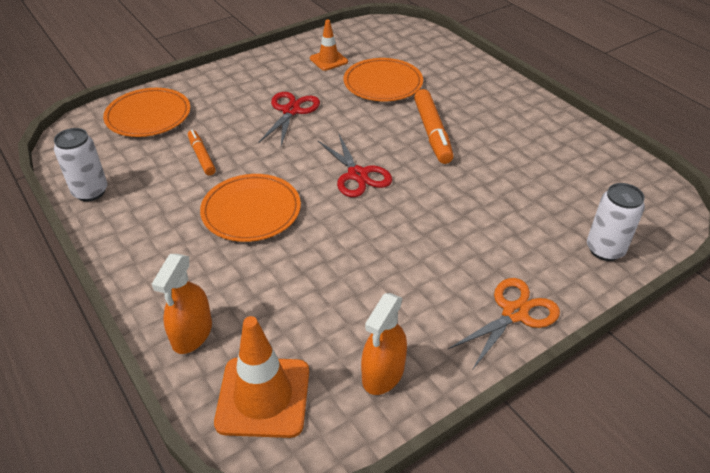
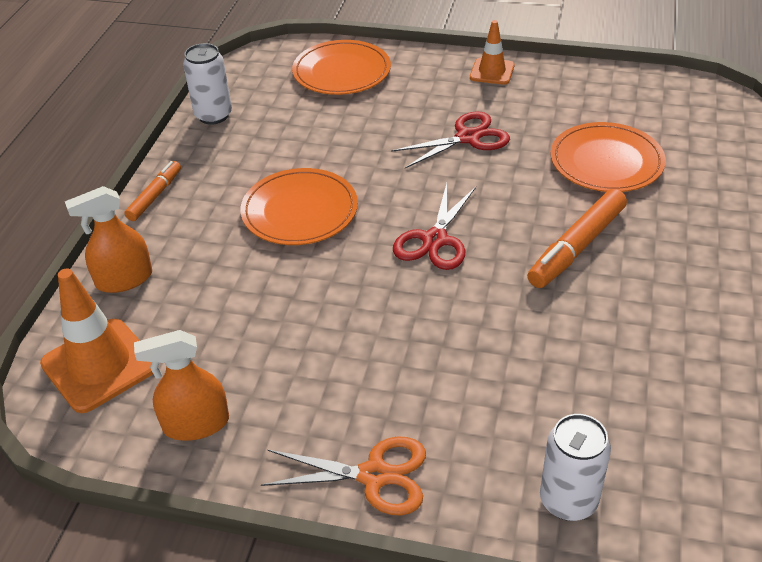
camera: 50 degrees right, 0 degrees up
orange marker [188,130,216,176] -> orange marker moved to [124,161,181,221]
orange traffic cone [310,19,348,71] -> orange traffic cone moved to [470,20,514,85]

